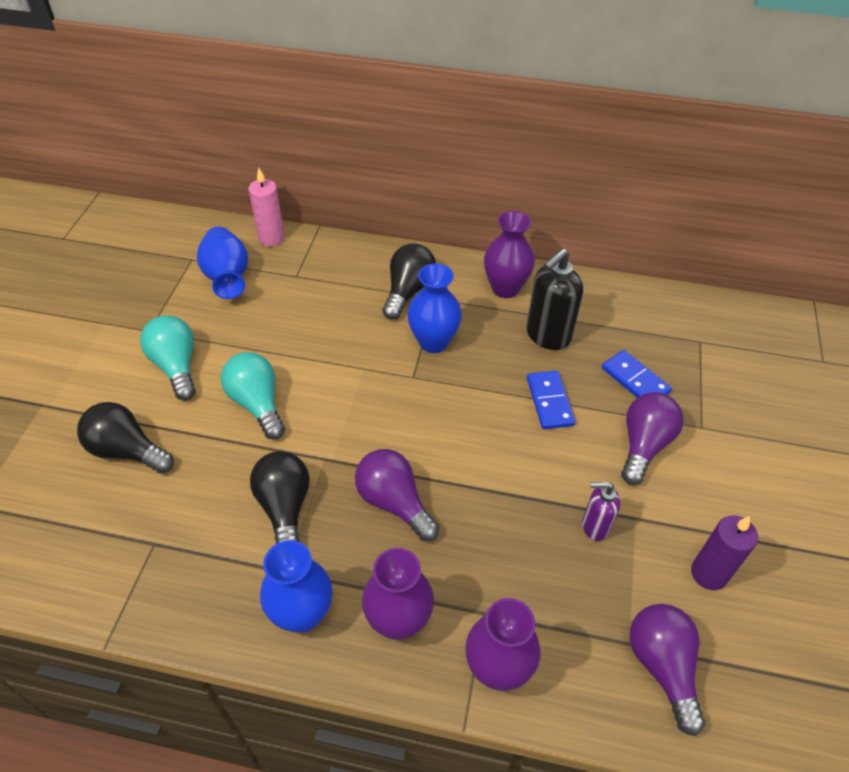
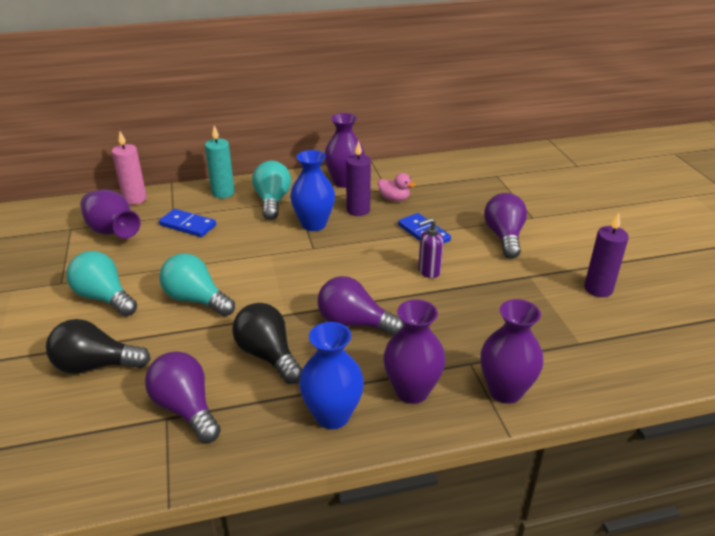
camera: 25 degrees left, 15 degrees down
blue vase [197,226,248,299] -> purple vase [80,189,141,238]
black light bulb [382,244,436,320] -> turquoise light bulb [252,161,291,220]
black soap dispenser [526,248,583,350] -> pink duck [378,173,416,202]
purple soap dispenser [582,482,620,541] -> purple soap dispenser moved to [418,218,444,278]
blue domino [602,350,672,398] -> blue domino moved to [159,209,216,237]
purple light bulb [630,604,705,736] -> purple light bulb moved to [145,351,221,443]
none -> turquoise candle [205,125,235,198]
none -> purple candle [346,140,371,216]

